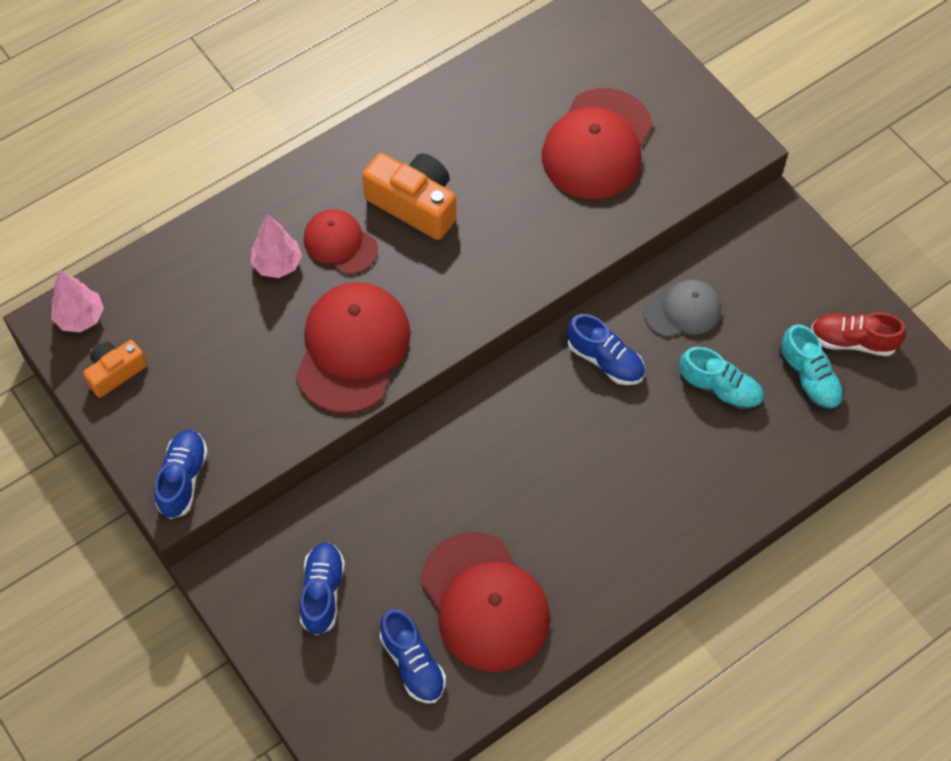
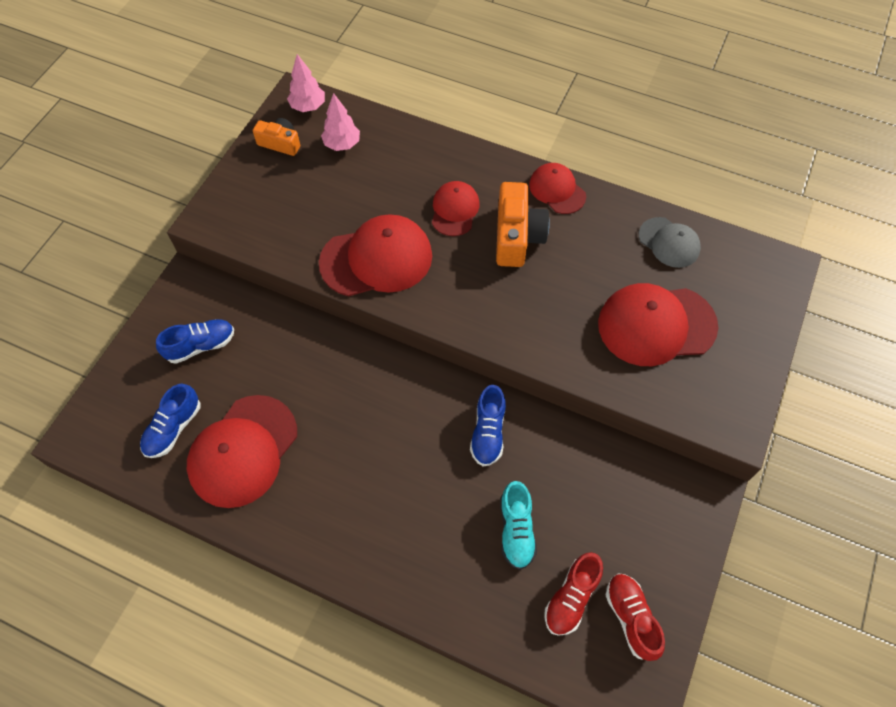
camera: 60 degrees right, 0 degrees up
blue shoe [154,429,208,519] -> none
pink tree [251,214,302,278] -> pink tree moved to [321,93,360,151]
grey cap [643,280,721,337] -> grey cap moved to [639,217,701,268]
turquoise shoe [779,324,844,411] -> red shoe [545,552,603,636]
none -> red cap [529,163,586,214]

